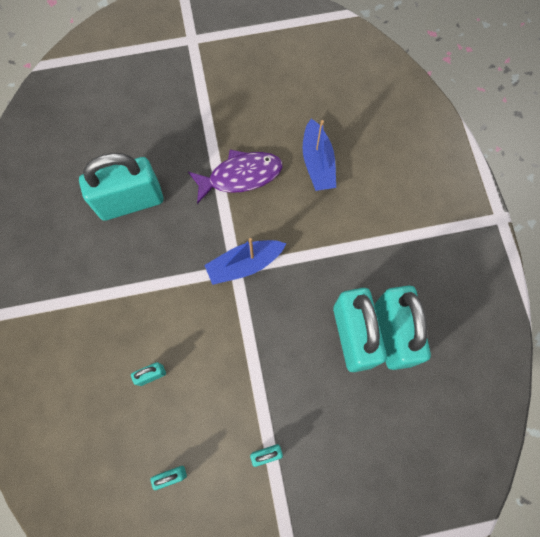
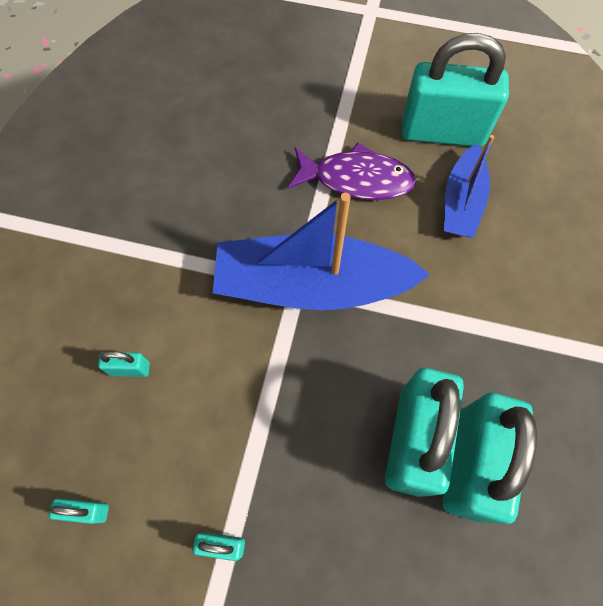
camera: 25 degrees right, 5 degrees down
turquoise padlock [79,153,163,221] -> turquoise padlock moved to [402,33,509,147]
blue boat [204,238,286,285] -> blue boat [213,193,430,310], size x1.78

